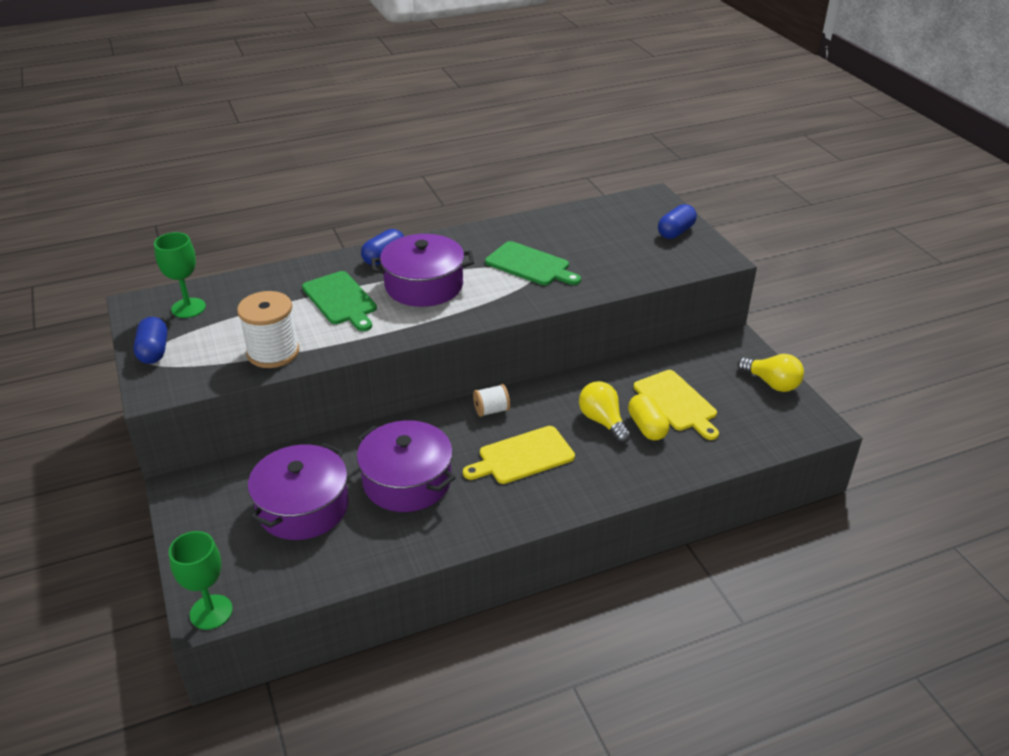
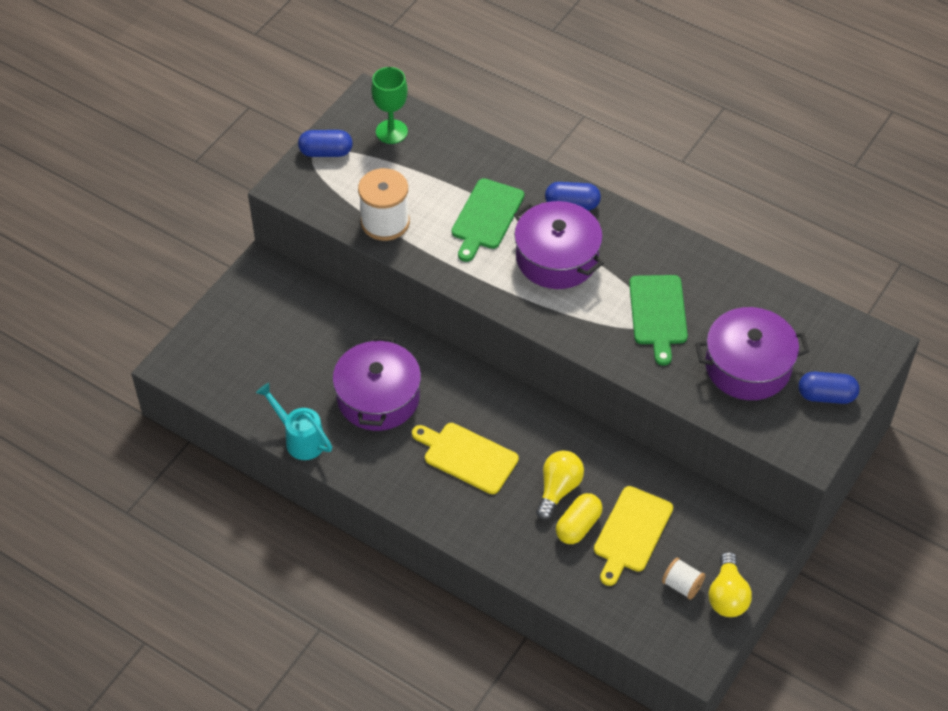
camera: 55 degrees right, 15 degrees up
blue capsule [133,317,168,364] -> blue capsule turned 45 degrees clockwise [298,130,353,157]
green goblet [169,531,233,630] -> none
purple pot [248,443,349,540] -> purple pot moved to [695,307,809,400]
white spool [473,384,510,417] -> white spool moved to [662,557,705,600]
none -> turquoise watering can [256,383,332,460]

